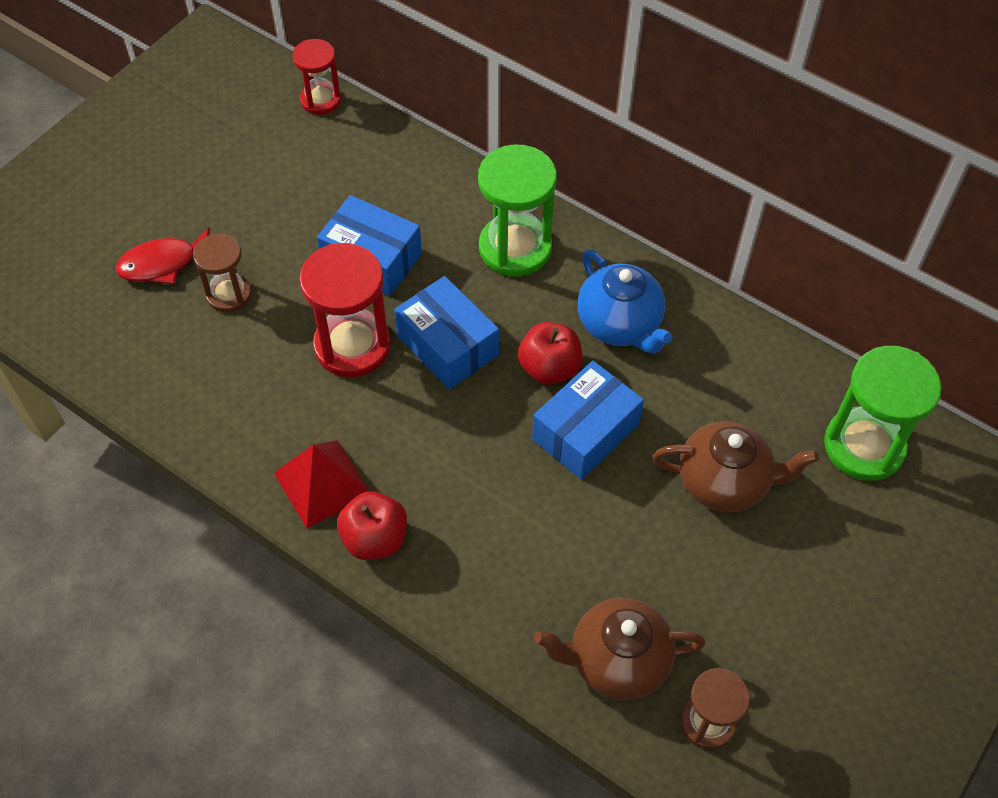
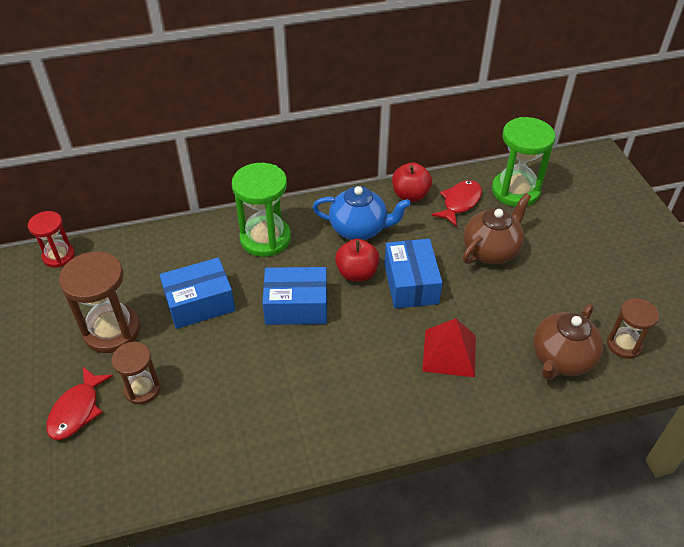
camera: 50 degrees left, 10 degrees down
red pyramid [274,440,369,528] -> red pyramid moved to [422,318,476,377]
red hourglass [299,243,391,377] -> none
red apple [337,491,407,560] -> red apple moved to [392,163,432,202]
none -> brown hourglass [59,251,141,353]
none -> red fish [431,180,482,227]

